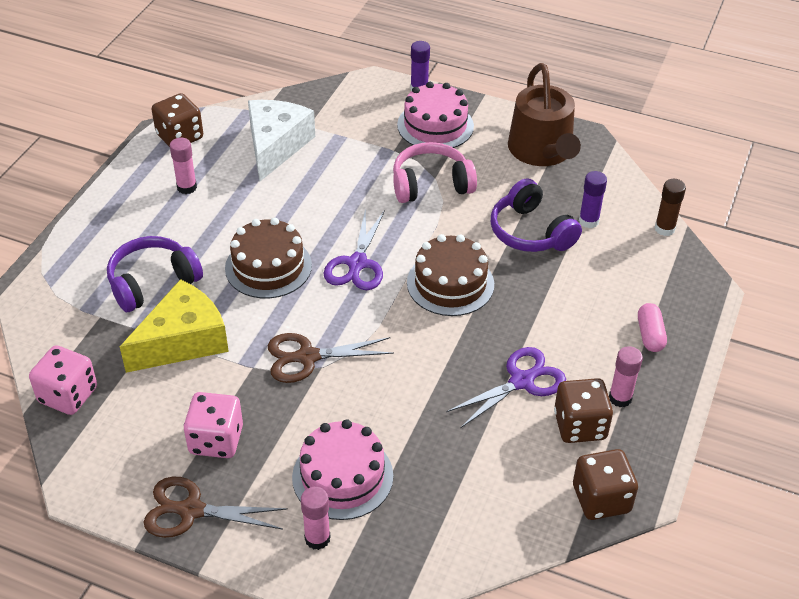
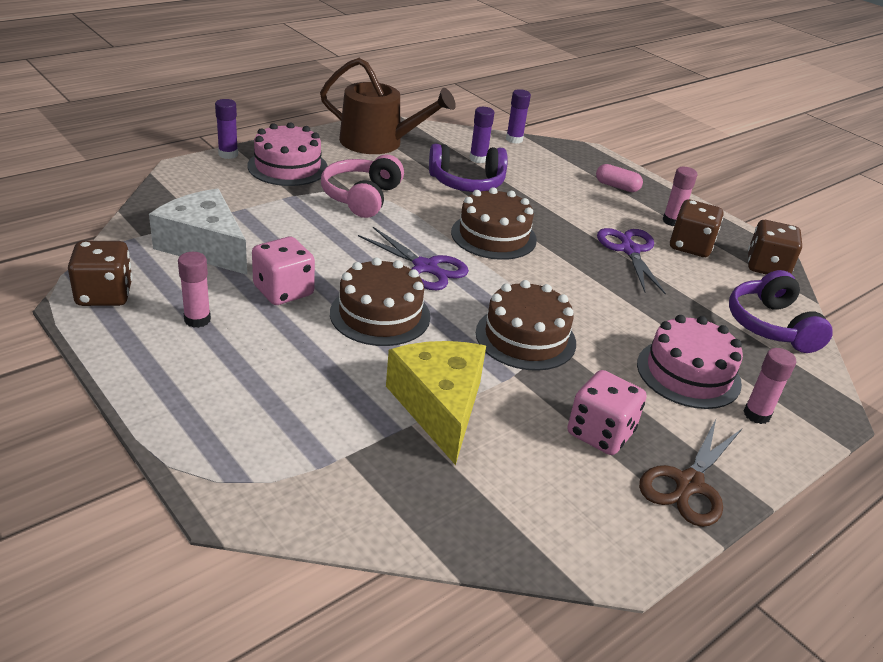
camera: 65 degrees left, 10 degrees down
pink dice [29,345,97,415] -> pink dice moved to [252,237,315,305]
purple headphones [107,236,203,312] -> purple headphones moved to [729,270,833,353]
brown scissors [268,333,394,383] -> brown cake [476,280,576,371]
brown glue stick [655,179,686,236] -> purple glue stick [506,89,531,144]

